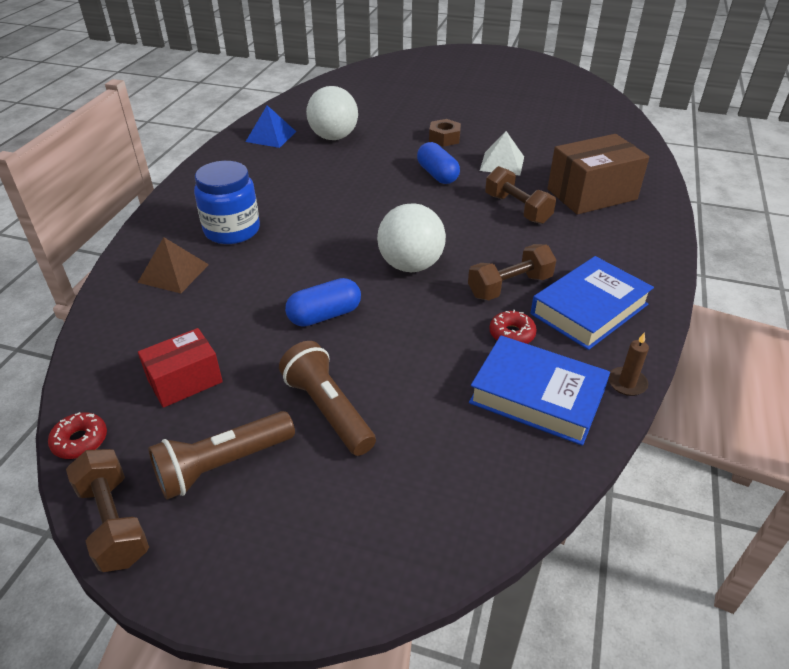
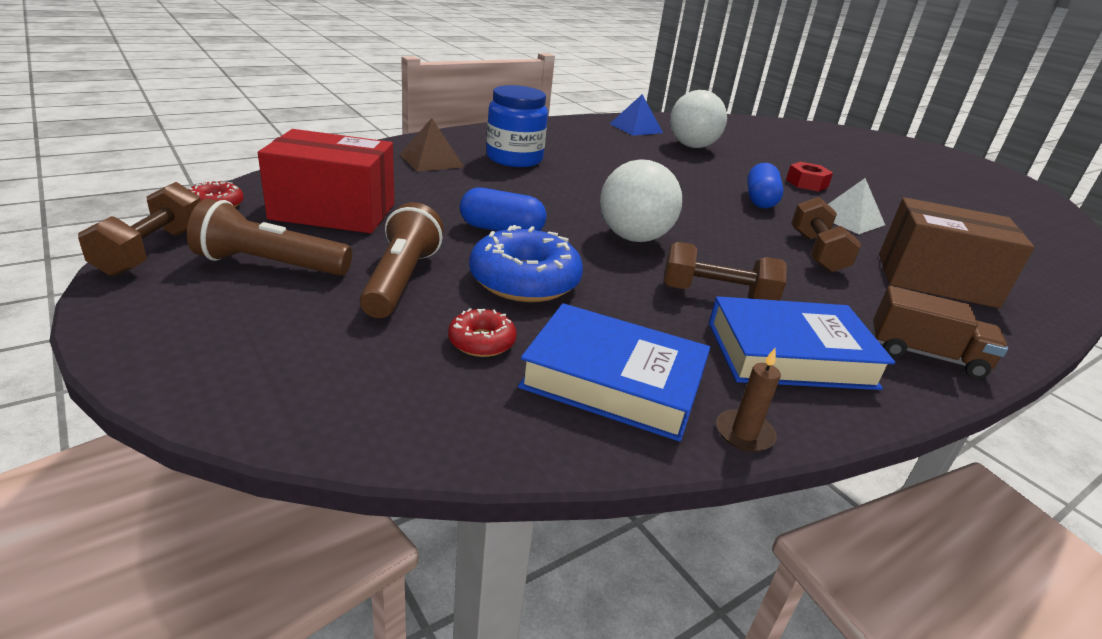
camera: 35 degrees right, 10 degrees down
red box [138,328,223,408] -> red box [258,129,394,233], size x1.63
brown nut [429,119,461,147] -> red nut [786,162,833,192]
blue book [469,335,610,446] -> blue book turned 45 degrees counterclockwise [518,303,710,442]
red donut [489,310,537,344] -> red donut moved to [448,308,517,357]
none -> blue donut [469,225,583,302]
none -> brown truck [872,286,1008,379]

